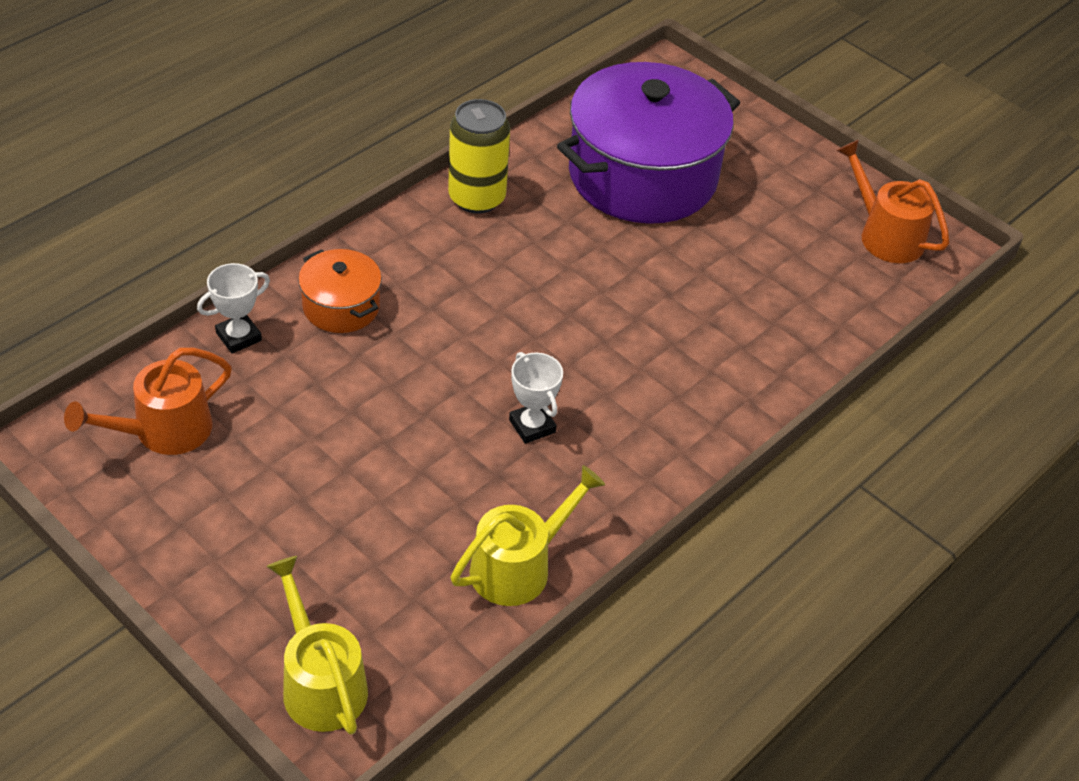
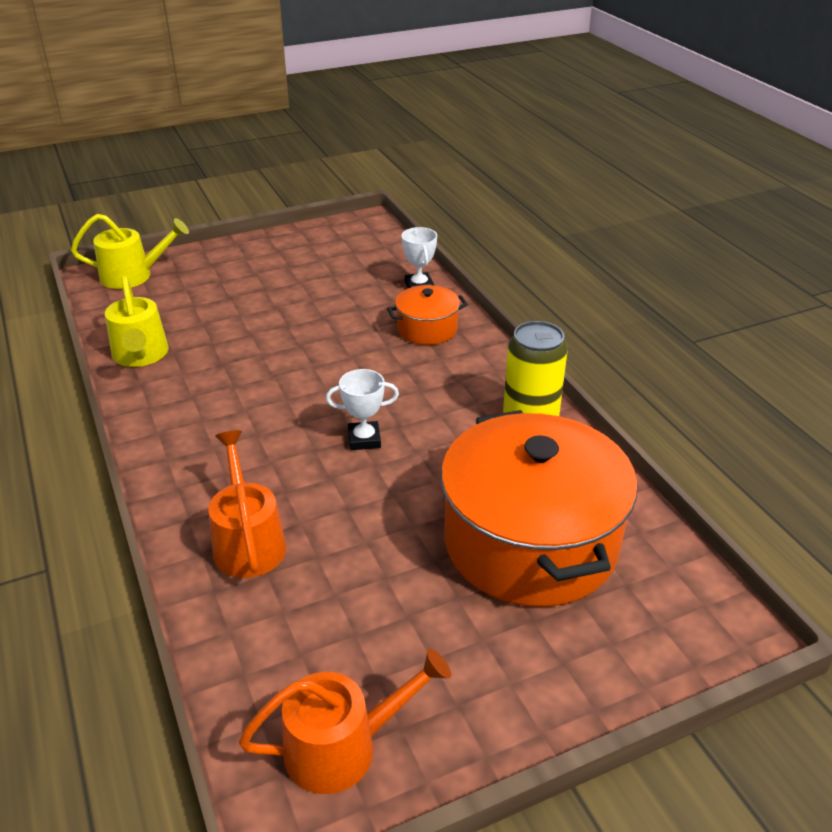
camera: 115 degrees right, 10 degrees down
orange watering can [64,348,232,455] -> orange watering can moved to [209,430,286,578]
white trophy [509,352,563,444] -> white trophy moved to [326,369,399,450]
purple pot [557,62,740,224] -> orange pot [441,410,638,607]

